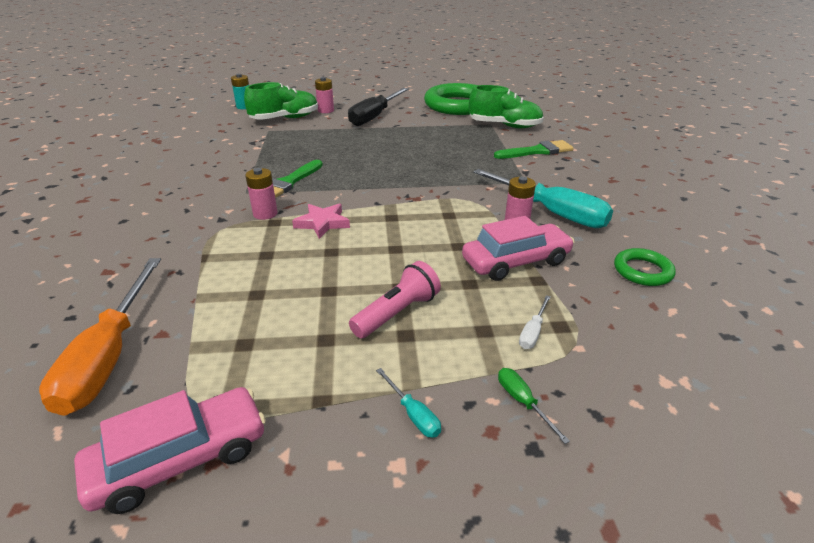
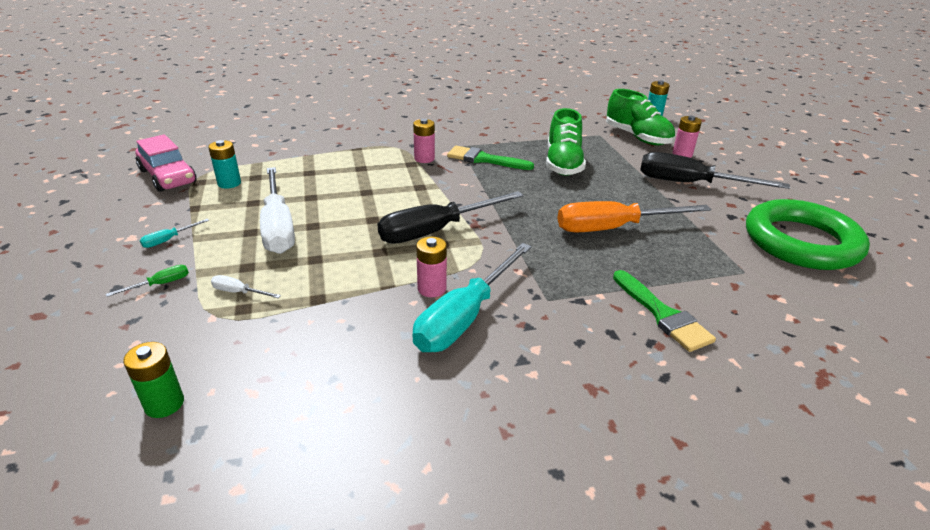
camera: 80 degrees right, 0 degrees up
orange screwdriver [39,258,161,416] -> orange screwdriver moved to [557,201,711,232]
pink star [292,204,350,239] -> none
pink flashlight [349,261,441,338] -> white screwdriver [260,167,295,254]
pink car [462,216,575,281] -> none
green shoe [469,85,544,128] -> green shoe moved to [546,108,586,176]
green ring [614,248,675,286] -> none
none -> green battery [123,342,184,418]
none -> turquoise battery [208,140,241,189]
none -> black screwdriver [378,191,524,244]

